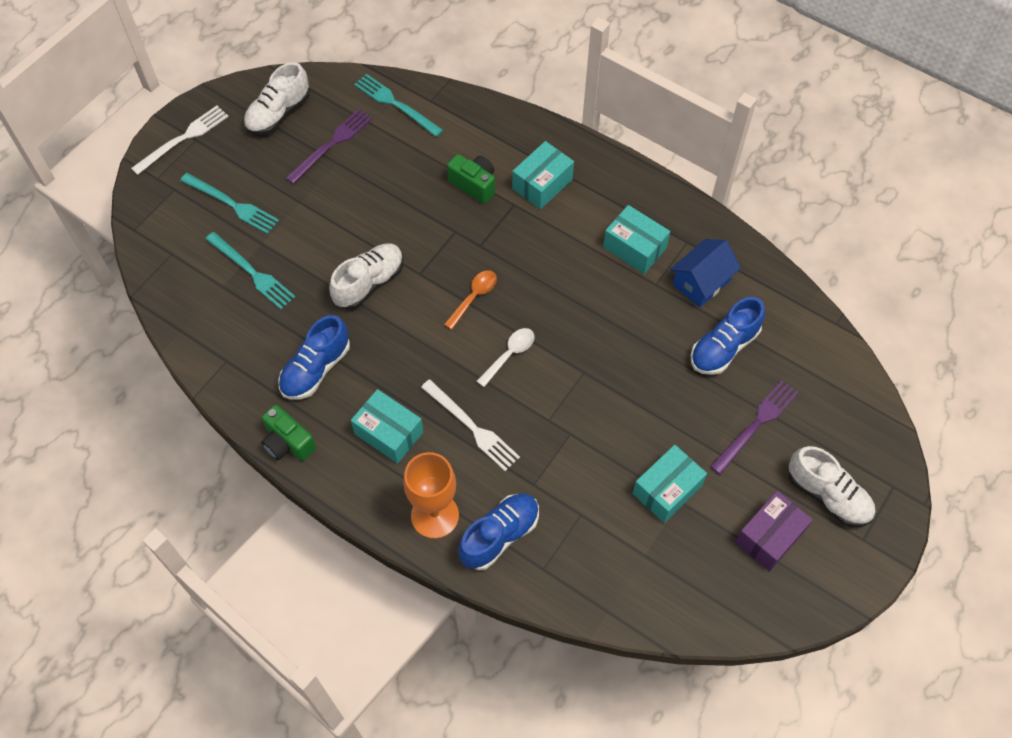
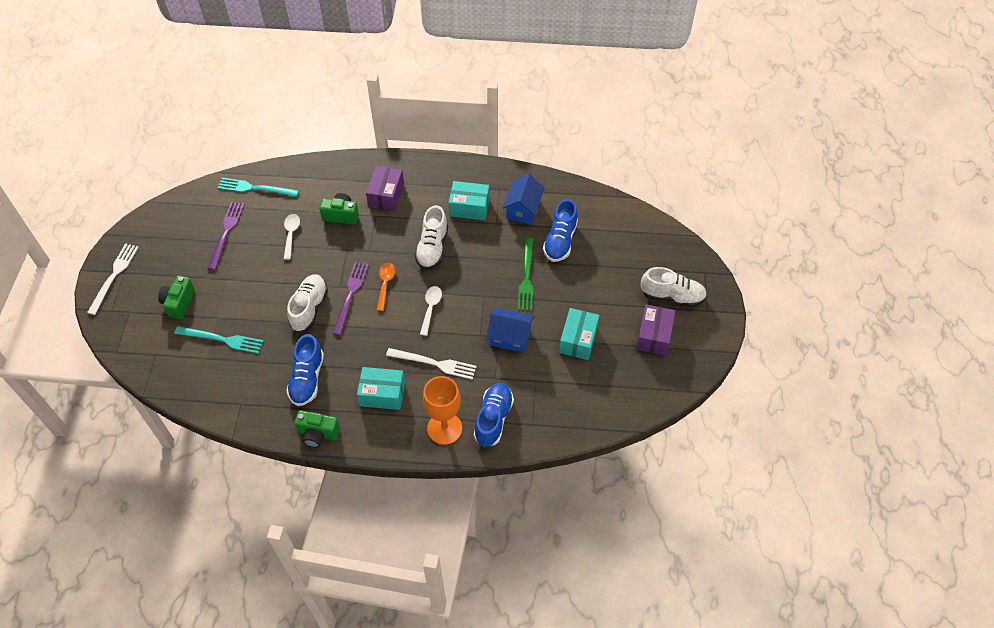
camera: 30 degrees left, 5 degrees down
turquoise fork [180,173,279,234] -> green camera [158,276,195,319]
white shoe [244,62,310,135] -> white shoe moved to [415,205,448,270]
turquoise box [512,141,574,209] -> purple box [366,166,404,211]
purple fork [710,380,799,475] -> purple fork moved to [332,262,369,336]
none -> white spoon [284,214,300,260]
none -> blue house [487,308,534,353]
none -> green fork [517,238,533,311]

